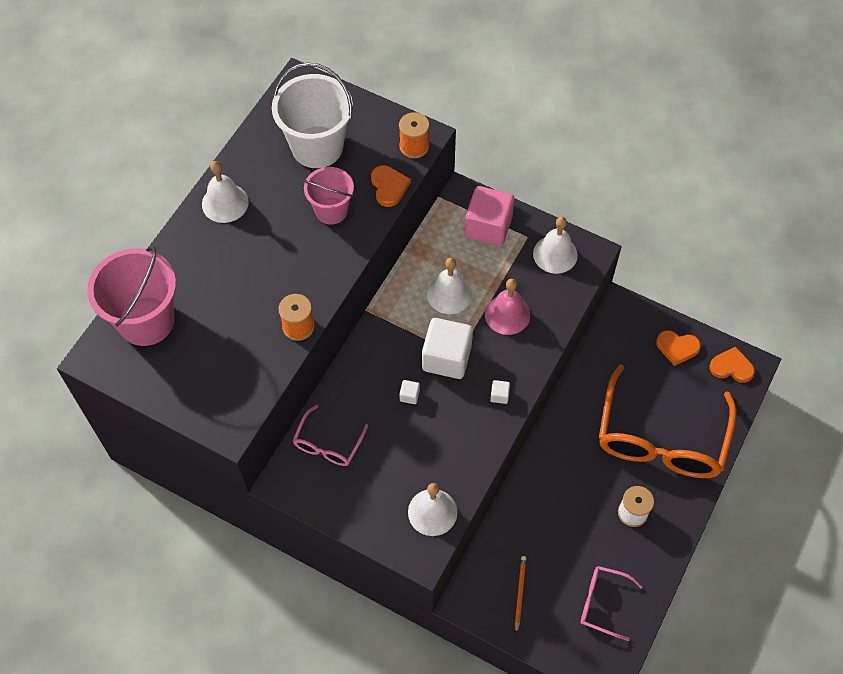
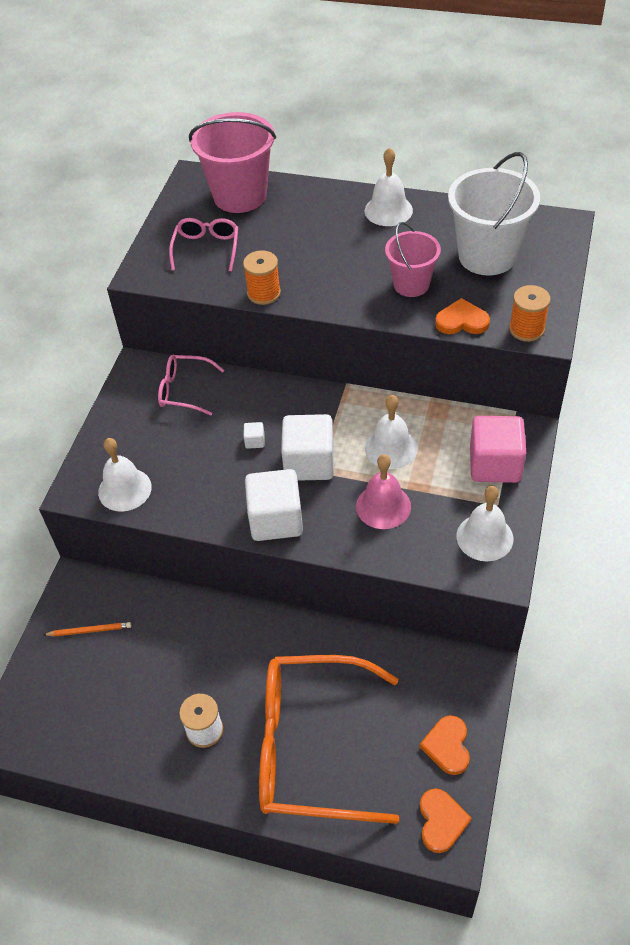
camera: 80 degrees right, 10 degrees down
orange heart [371,165,411,207] -> orange heart turned 150 degrees counterclockwise [435,298,490,334]
white cube [490,380,510,404] -> white cube [245,469,303,541], size x2.48
pink glasses [581,566,643,641] -> pink glasses moved to [169,218,238,272]

